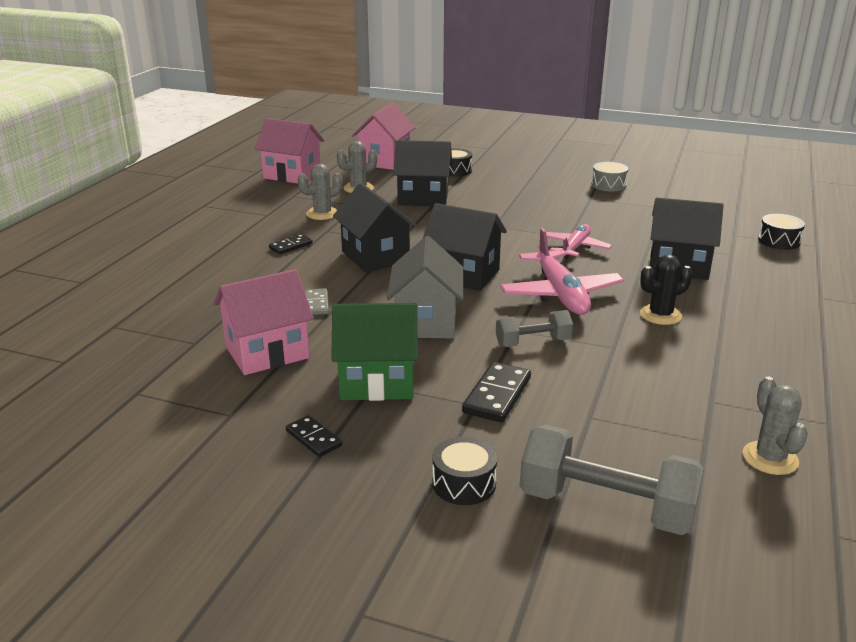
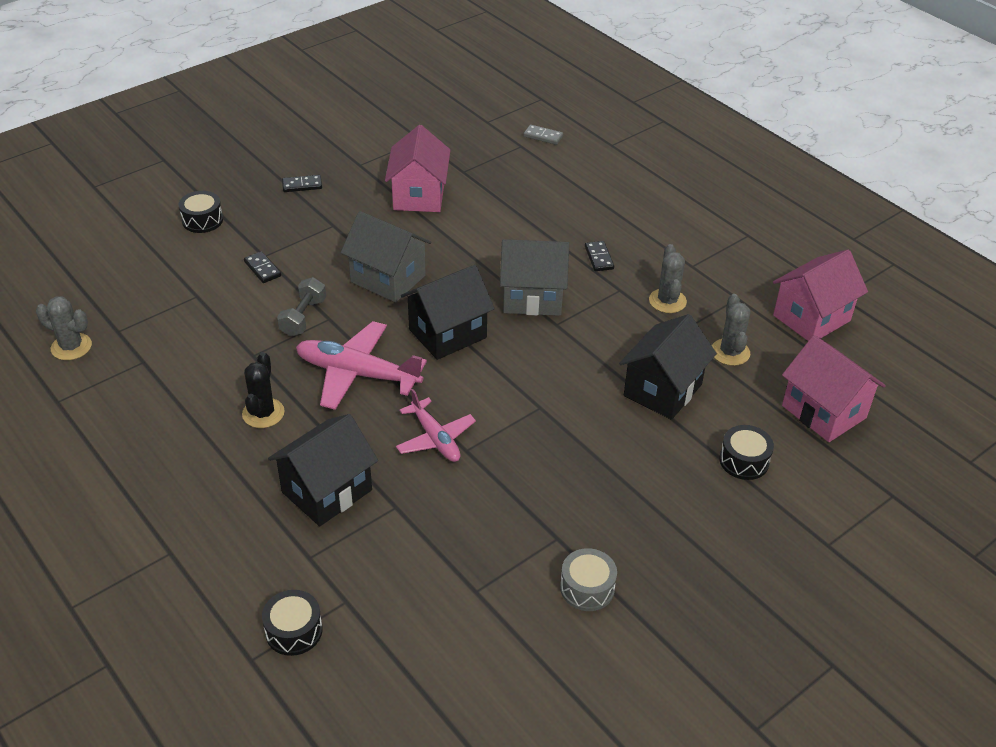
camera: 120 degrees right, 15 degrees up
grey domino [305,288,329,315] -> grey domino moved to [523,125,563,145]
green house [331,303,418,401] -> none
black house [333,183,417,272] -> grey house [500,239,569,316]
black domino [462,362,531,422] -> black domino [244,251,281,283], size x0.63
grey dumbbell [520,425,704,535] -> none

